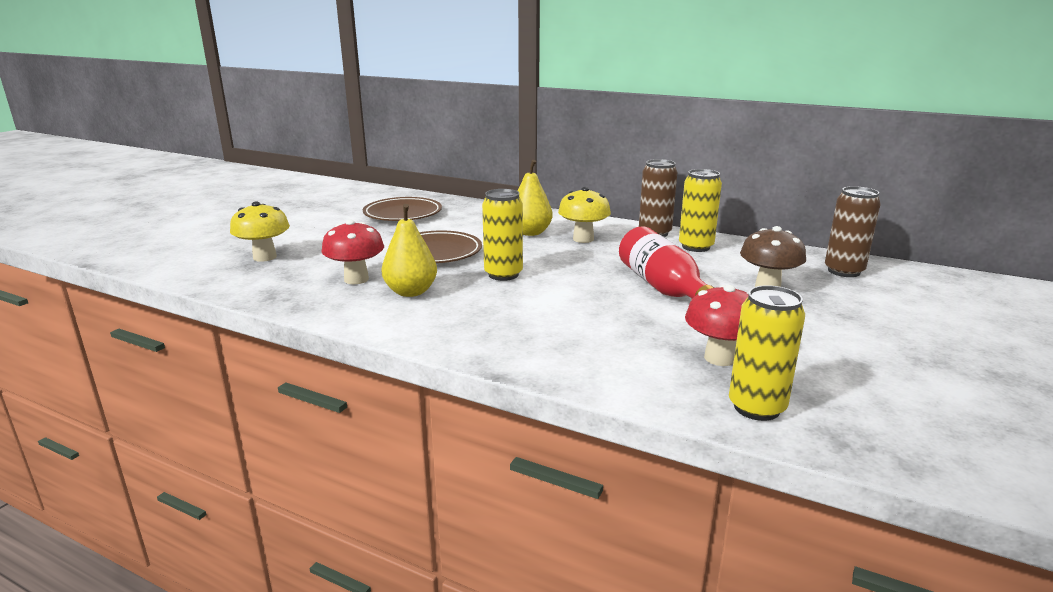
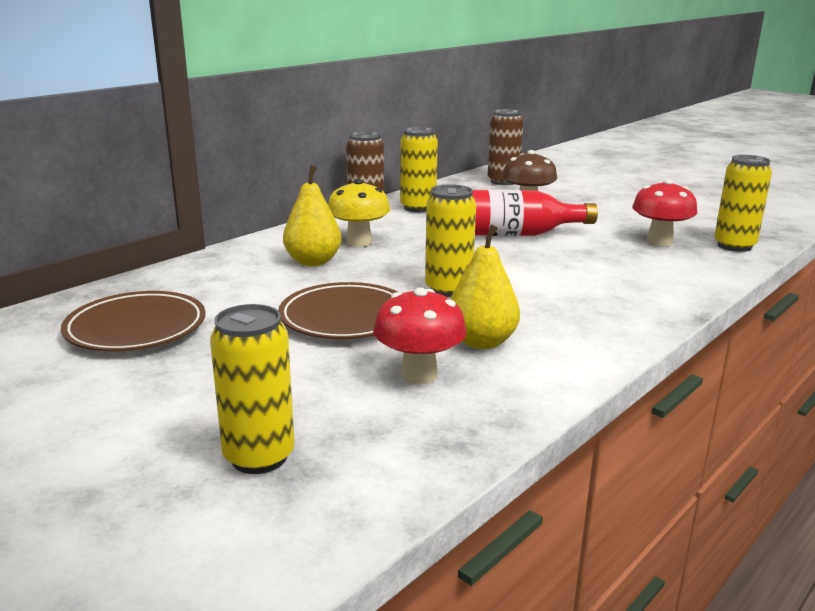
camera: 75 degrees left, 0 degrees up
yellow mushroom [230,201,290,262] -> yellow can [210,304,295,474]

